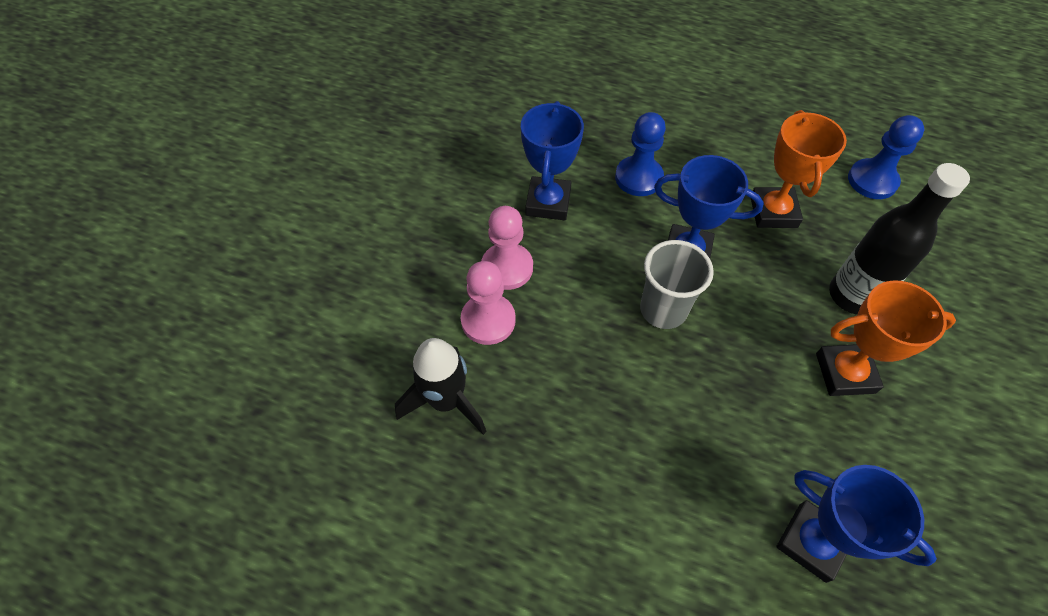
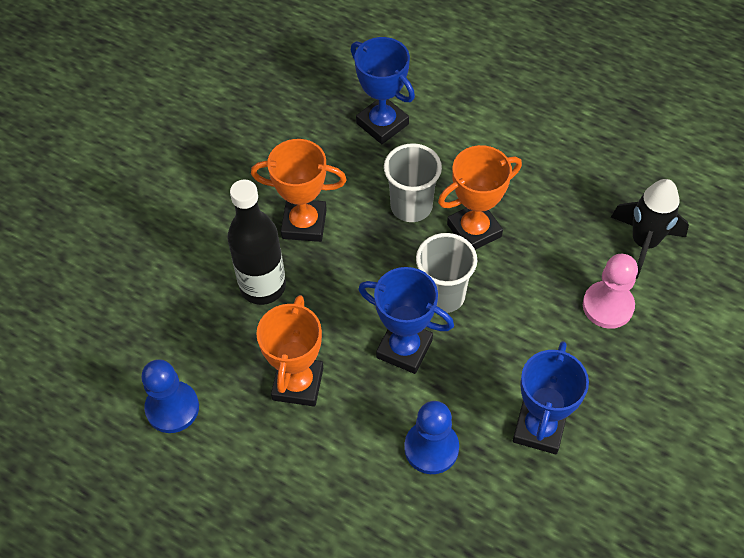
camera: 170 degrees left, 0 degrees up
pink pawn [481,206,533,290] -> none
none -> grey cup [384,143,442,222]
none -> orange trophy [438,145,522,250]

